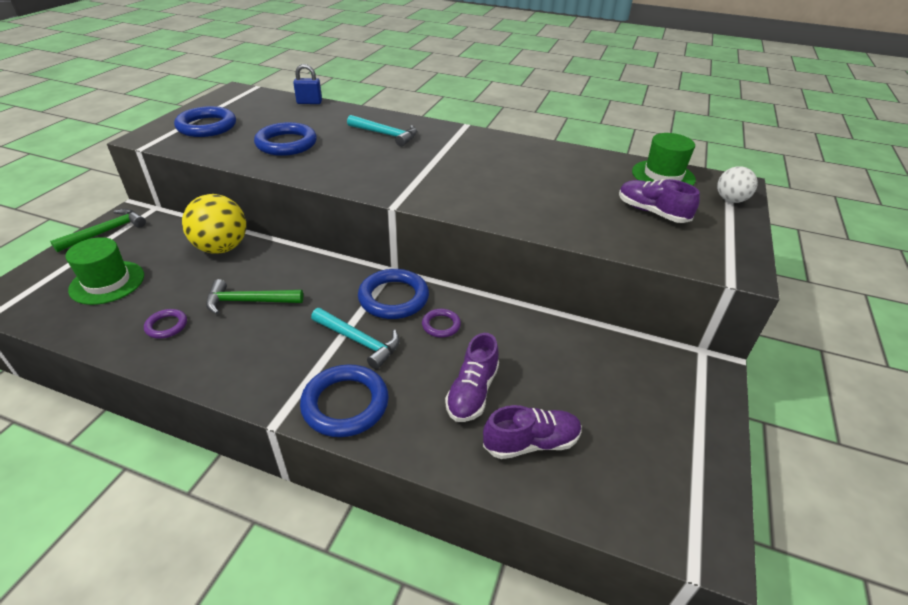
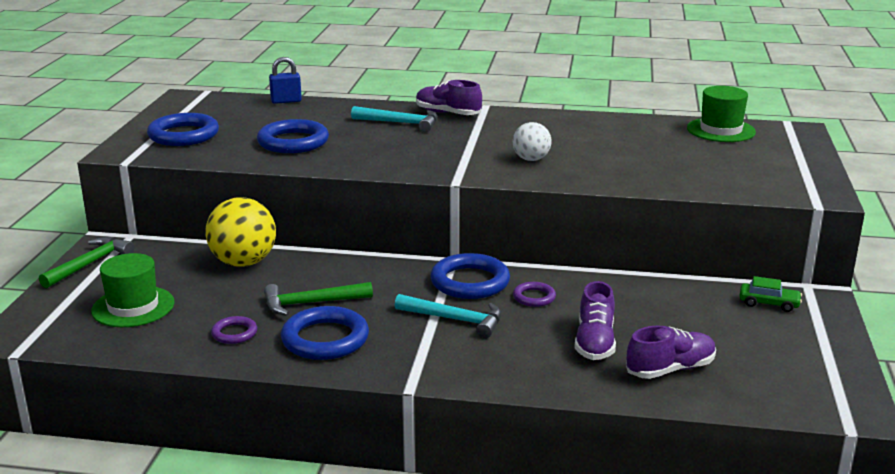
camera: 10 degrees left, 15 degrees down
blue ring [300,364,389,437] -> blue ring moved to [281,306,369,360]
purple shoe [619,179,700,223] -> purple shoe moved to [416,80,482,115]
white ball [717,166,758,203] -> white ball moved to [513,122,552,161]
none -> green car [739,276,802,312]

